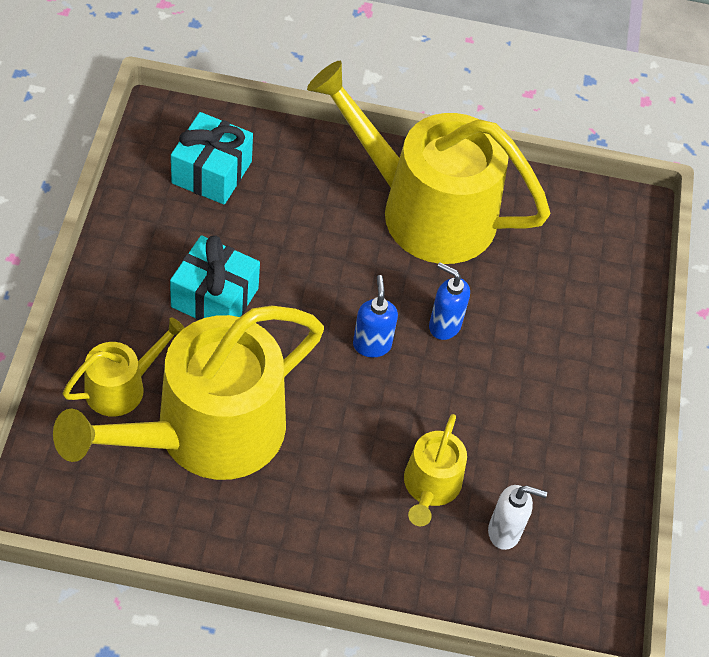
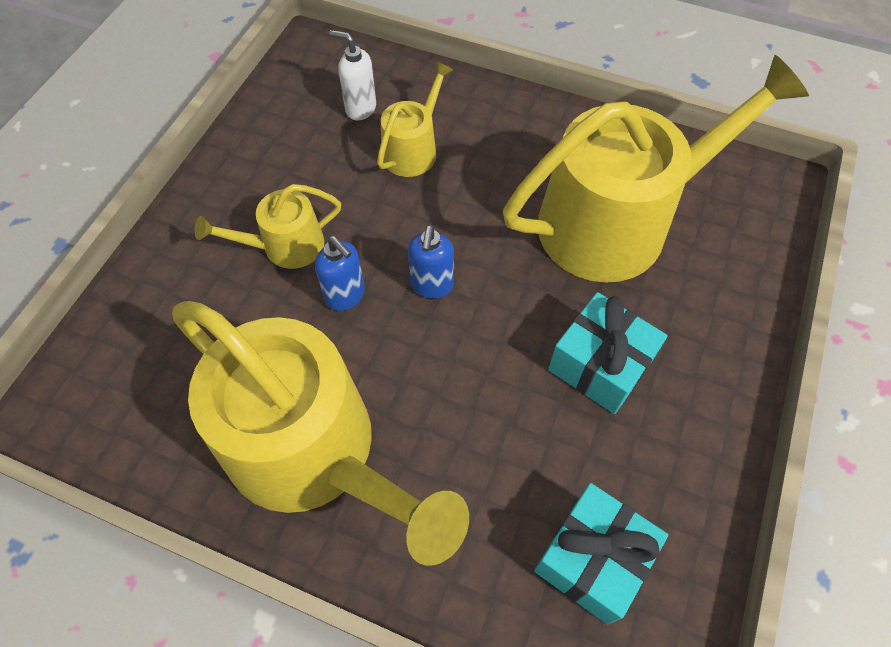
camera: 160 degrees left, 5 degrees up
yellow watering can [63,317,184,417] -> yellow watering can moved to [195,184,341,269]

